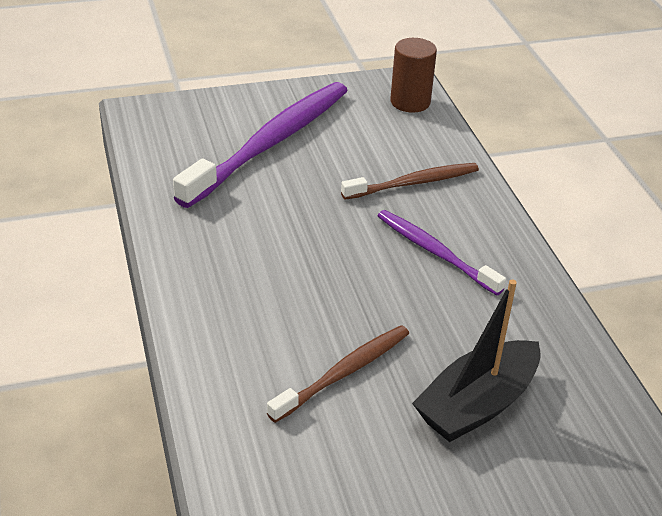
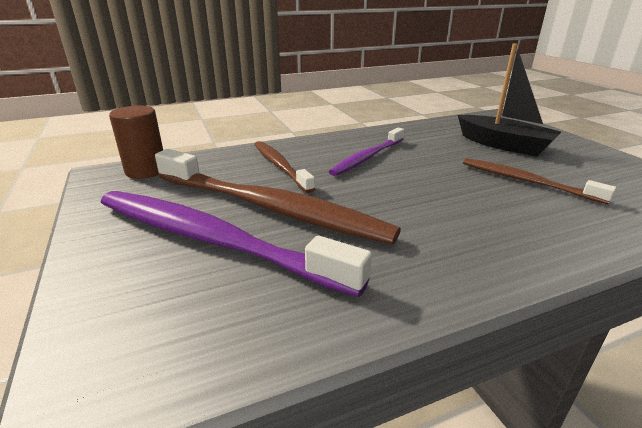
camera: 95 degrees left, 10 degrees down
none -> brown toothbrush [155,149,401,245]

